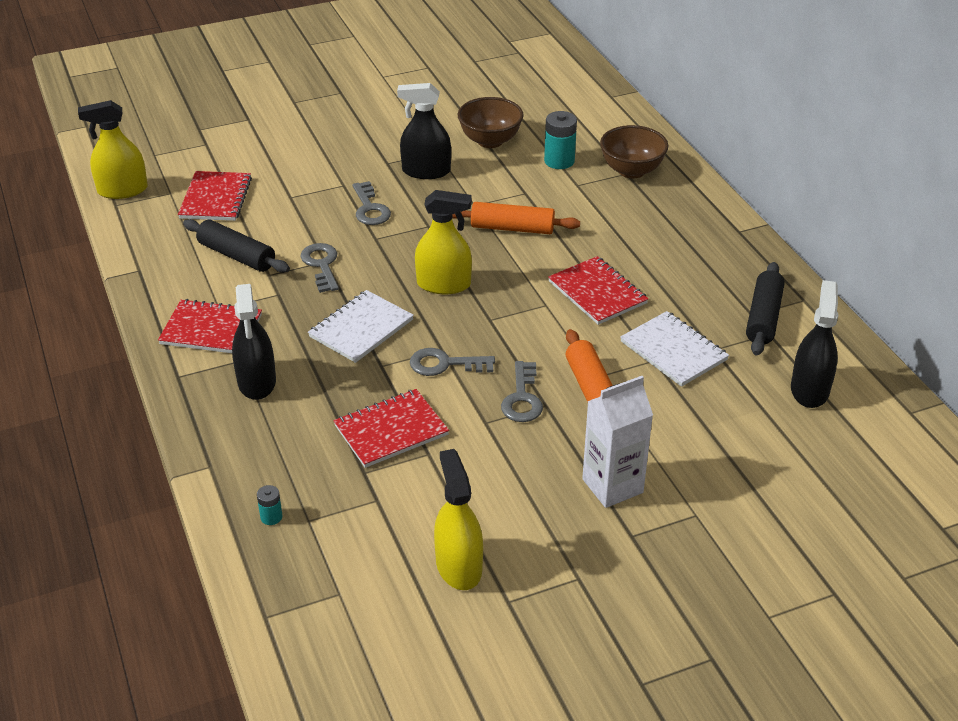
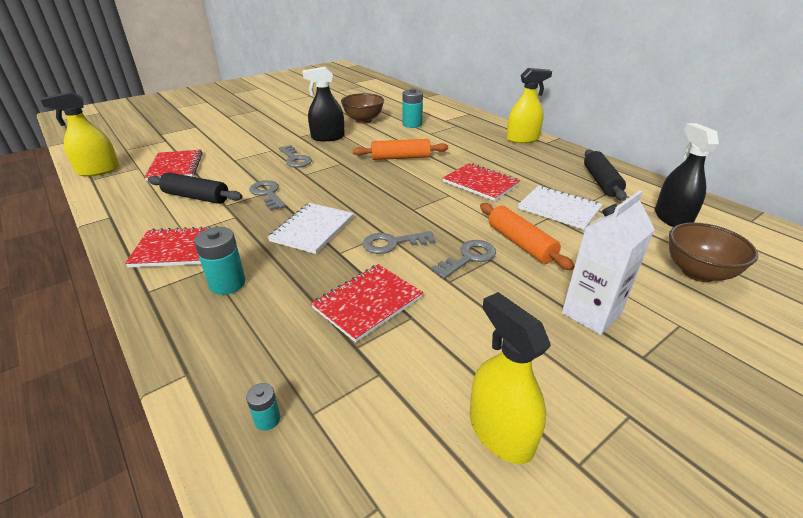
camera: 15 degrees left, 5 degrees down
black spray bottle [232,284,276,400] -> turquoise battery [194,227,246,295]
yellow spray bottle [415,190,472,294] -> yellow spray bottle moved to [506,68,552,143]
grey key [501,361,543,422] -> grey key turned 120 degrees counterclockwise [431,240,496,279]
brown bowl [600,125,668,179] -> brown bowl moved to [669,222,758,282]

